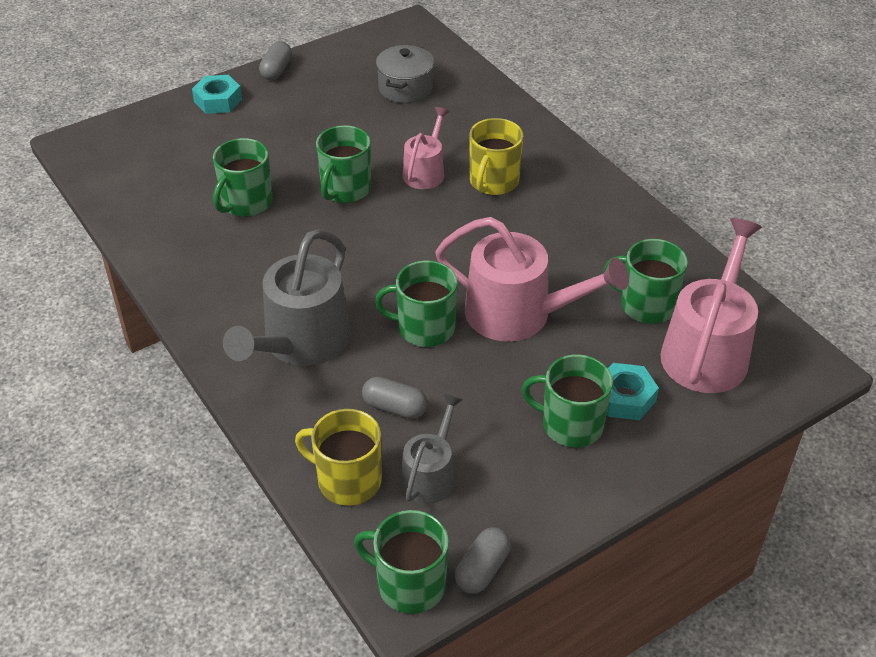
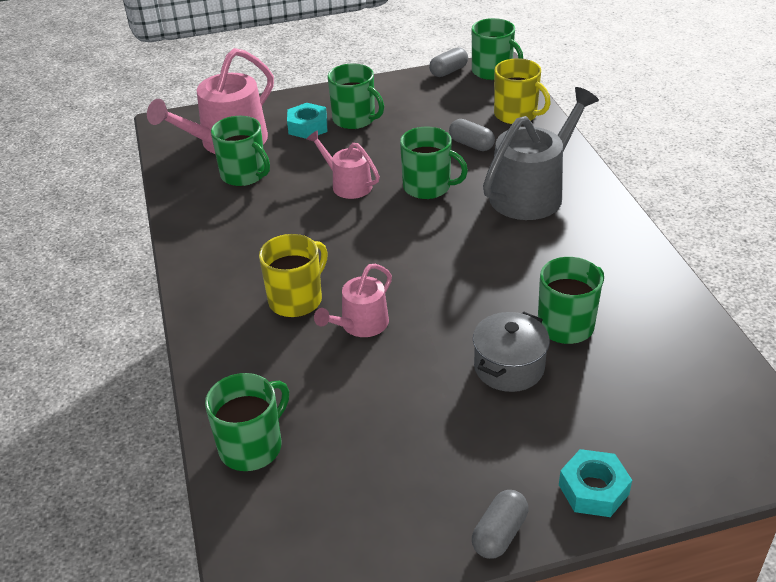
camera: 160 degrees left, 5 degrees down
green mug [316,125,371,203] -> green mug moved to [205,373,289,471]
grey pot [376,45,434,103] -> grey pot moved to [473,312,550,392]
grey watering can [401,394,463,504] -> none
pink watering can [435,217,629,342] -> pink watering can [306,130,380,199], size x0.56

